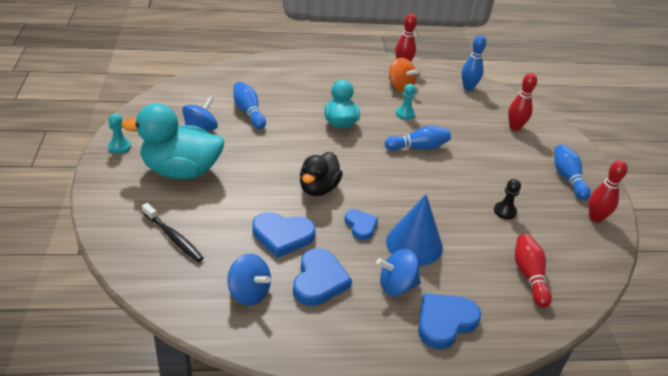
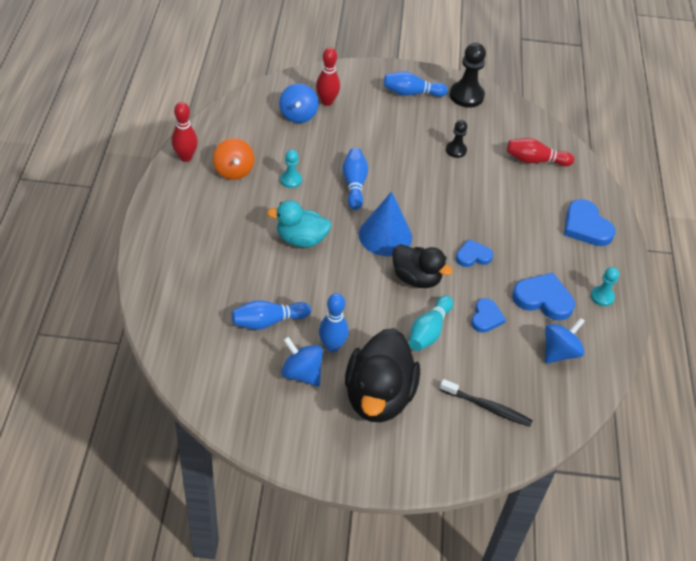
camera: 80 degrees left, 10 degrees up
turquoise pawn [108,113,131,154] -> turquoise pawn moved to [591,267,619,306]
turquoise duck [122,103,224,179] -> black duck [345,328,420,422]
black toothbrush [142,203,204,262] -> black toothbrush turned 60 degrees clockwise [440,379,533,427]
blue heart [252,212,316,258] -> blue heart [471,298,506,333], size x0.63
blue spinning top [376,249,421,296] -> blue spinning top moved to [279,84,318,123]
blue cone [386,194,443,266] -> blue cone moved to [359,191,412,256]
orange spinning top [389,58,418,92] -> orange spinning top turned 105 degrees clockwise [213,138,254,180]
blue bowling pin [461,35,486,90] -> blue bowling pin moved to [319,293,349,352]
red bowling pin [589,160,628,223] -> black pawn [450,43,486,107]
none -> turquoise bowling pin [409,295,453,351]

